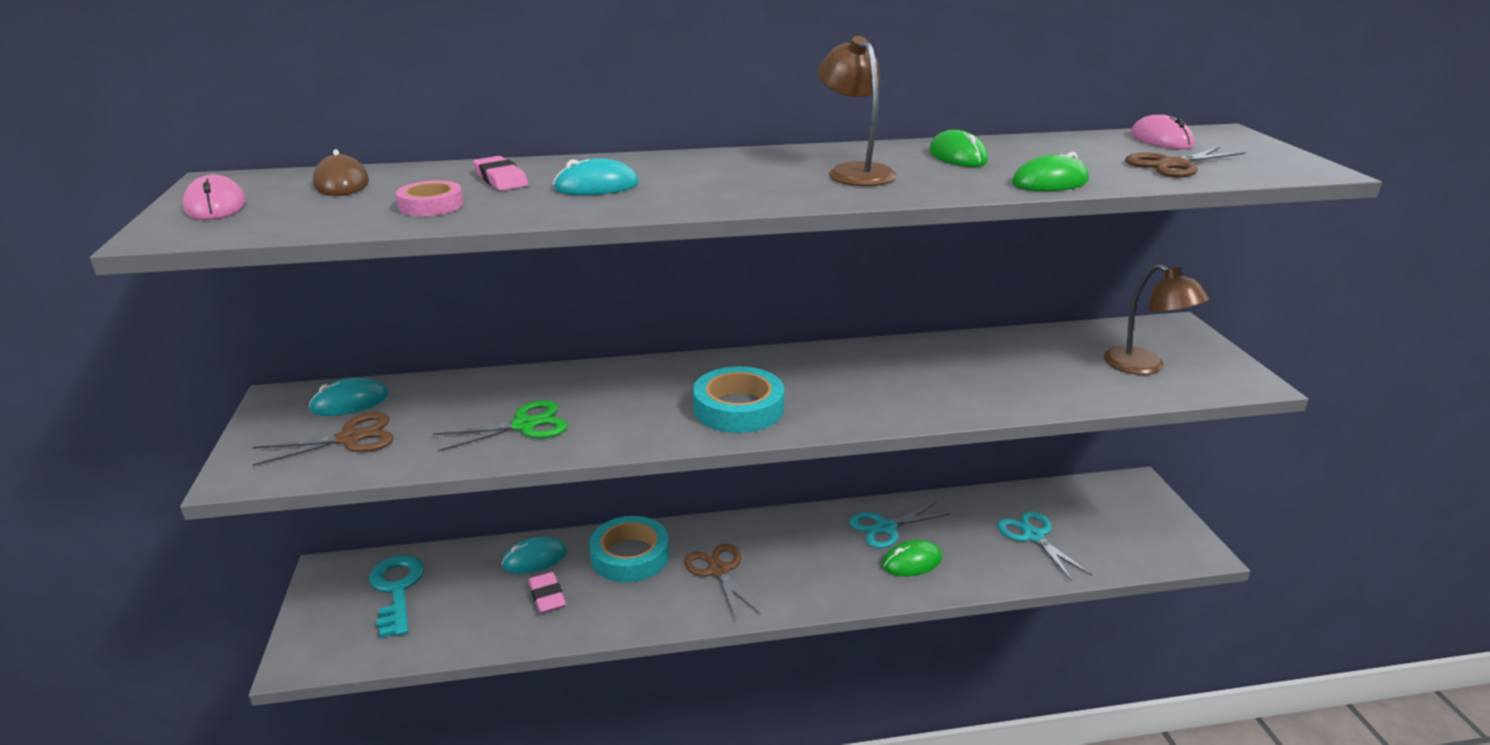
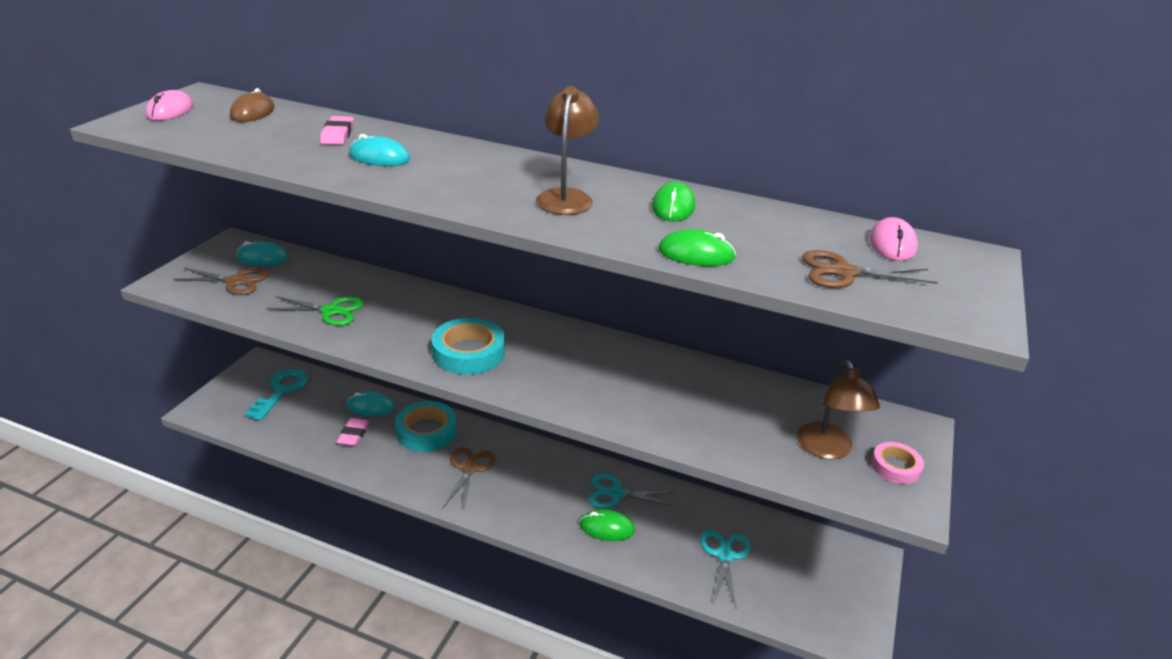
camera: 30 degrees right, 5 degrees up
pink tape [396,180,463,216] -> pink tape moved to [871,442,924,484]

